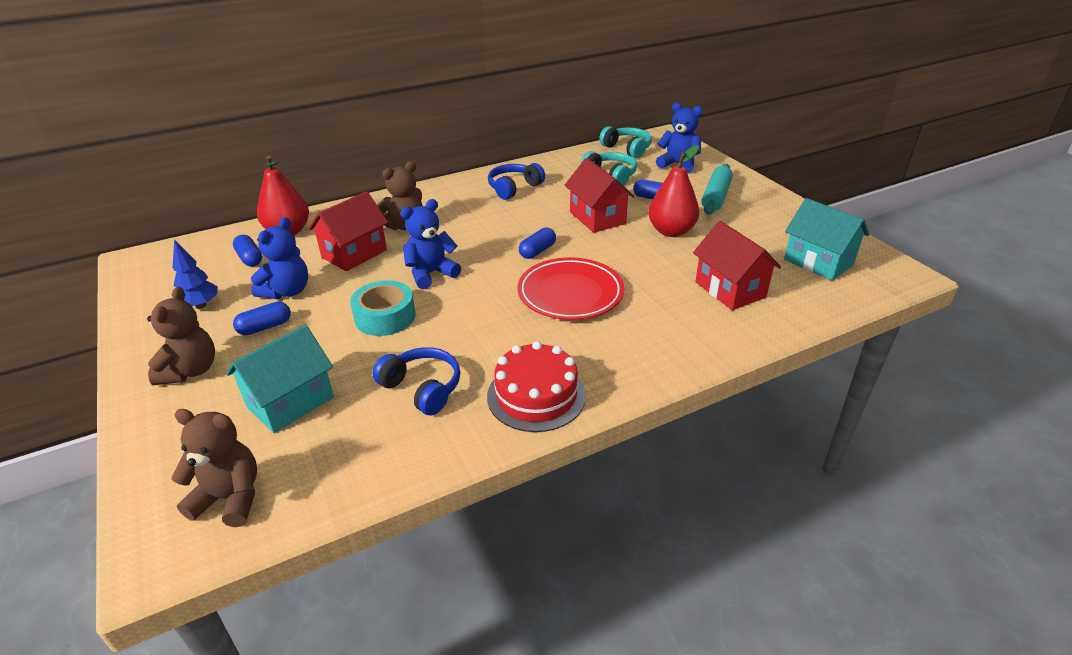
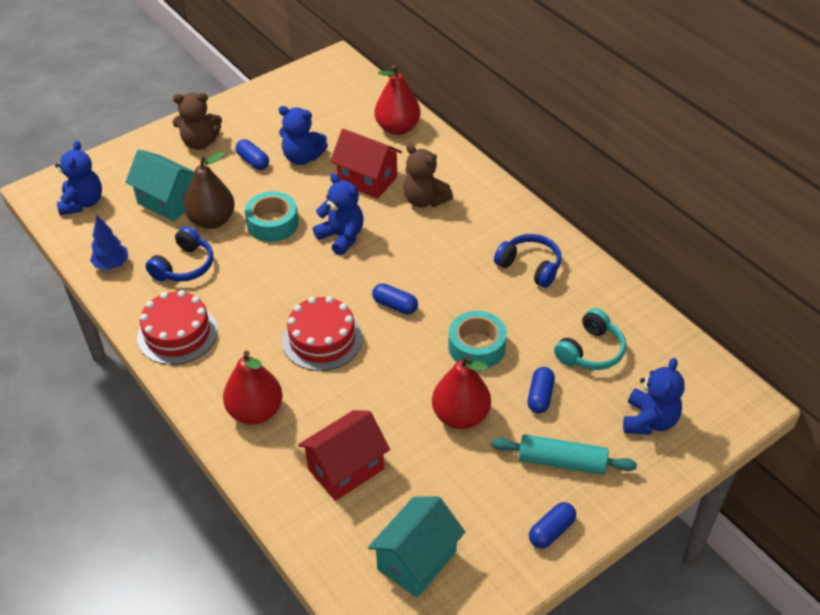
camera: 80 degrees right, 10 degrees up
brown teddy bear [171,409,257,527] -> blue teddy bear [55,140,102,215]
blue tree [173,240,218,309] -> blue tree moved to [90,215,129,270]
blue capsule [233,235,262,266] -> blue capsule moved to [529,502,576,549]
red plate [517,257,624,320] -> red cake [282,296,362,371]
red house [565,158,634,233] -> turquoise tape [448,311,507,368]
turquoise headphones [599,126,652,158] -> none
none -> brown pear [184,151,235,229]
none -> red pear [223,351,283,425]

